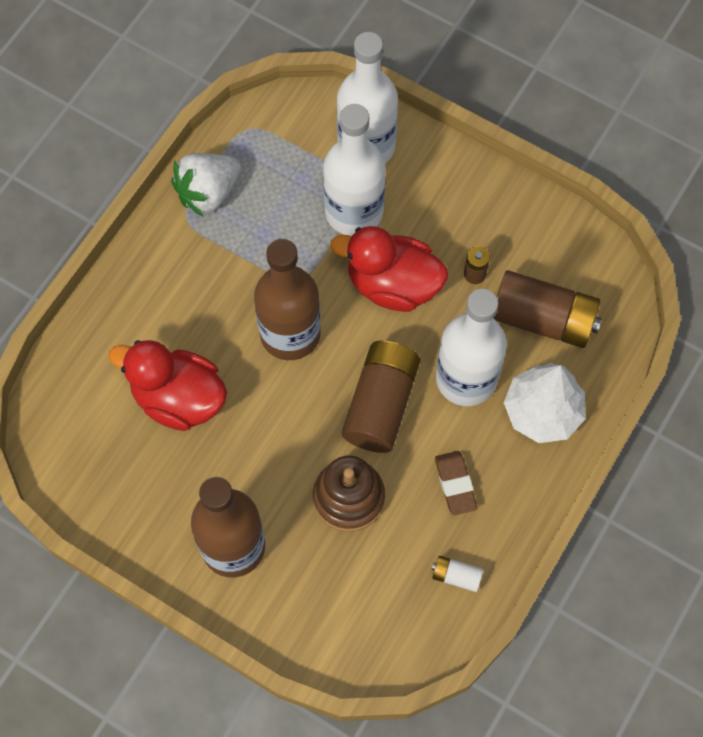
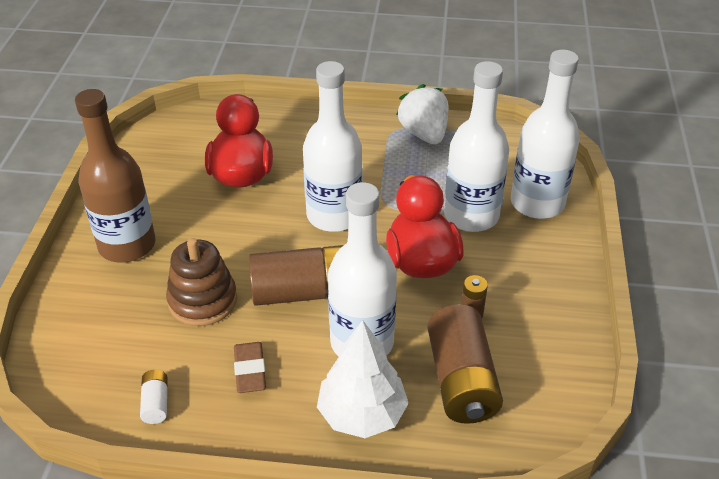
camera: 65 degrees right, 25 degrees down
white strawberry [171,153,241,217] -> white strawberry turned 45 degrees clockwise [396,84,448,145]
brown bottle [254,239,321,360] -> white bottle [303,61,362,232]
brown eraser [435,451,478,515] -> brown eraser turned 60 degrees counterclockwise [234,342,266,393]

